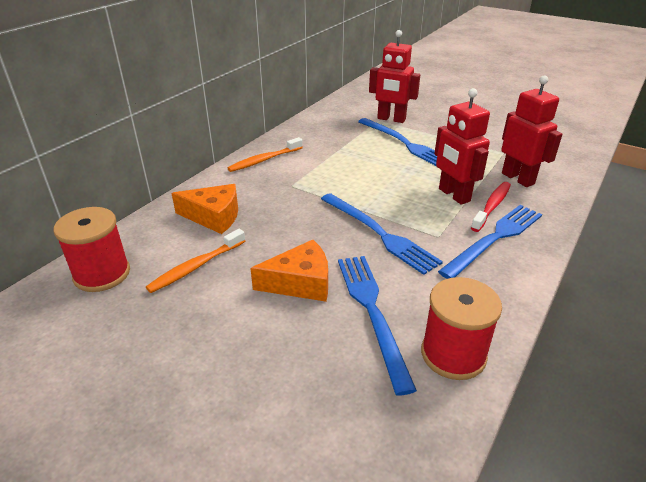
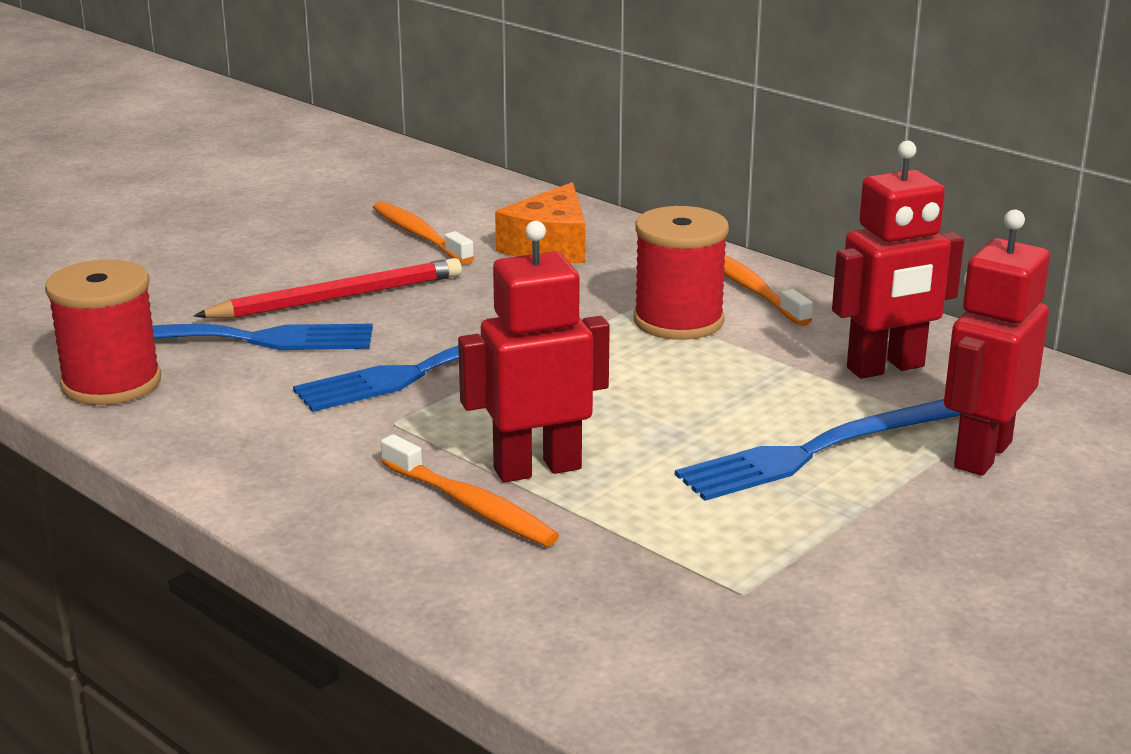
camera: 100 degrees right, 10 degrees down
red spool [54,207,130,292] -> red spool moved to [634,206,729,340]
orange cheese [250,240,328,302] -> red pencil [194,258,462,318]
blue fork [438,205,542,279] -> none
red toothbrush [471,182,511,232] -> orange toothbrush [381,434,559,546]
red robot [501,75,562,187] -> red robot moved to [832,141,964,379]

